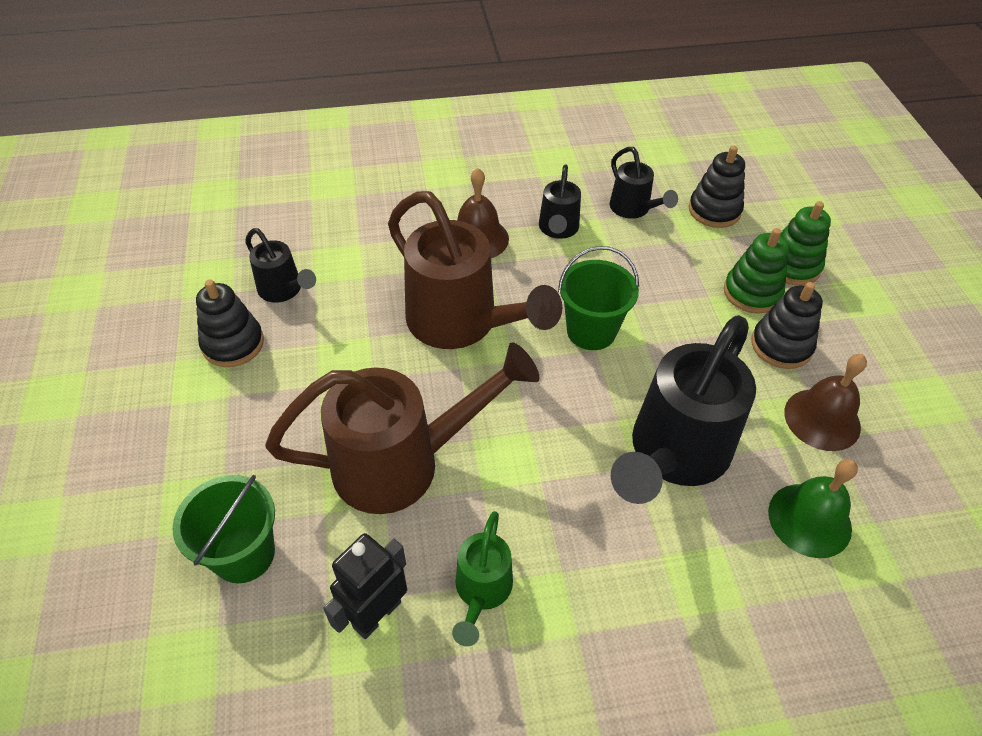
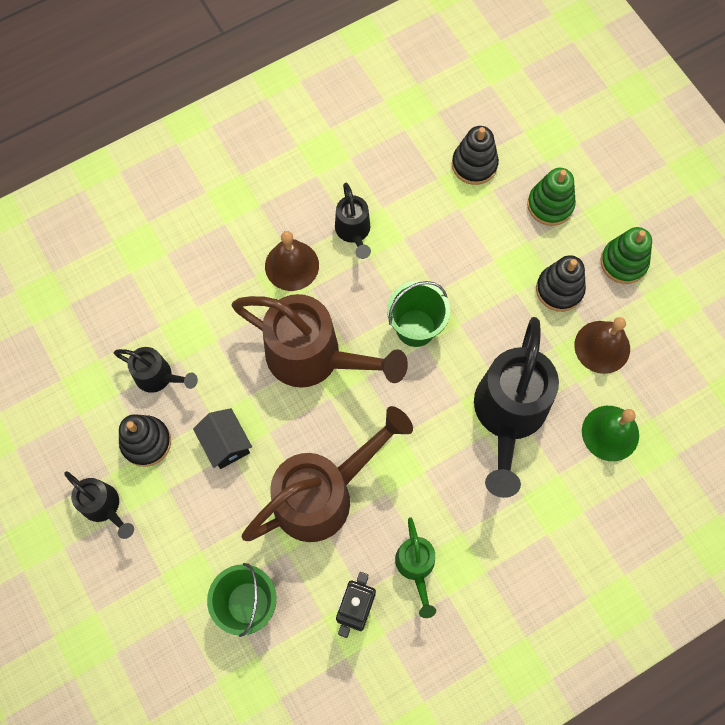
camera: 20 degrees left, 20 degrees up
black watering can [610,147,678,219] -> black watering can moved to [64,471,134,539]
green stacking toy [724,228,789,314] -> green stacking toy moved to [600,227,652,284]
none -> black house [193,408,252,469]

